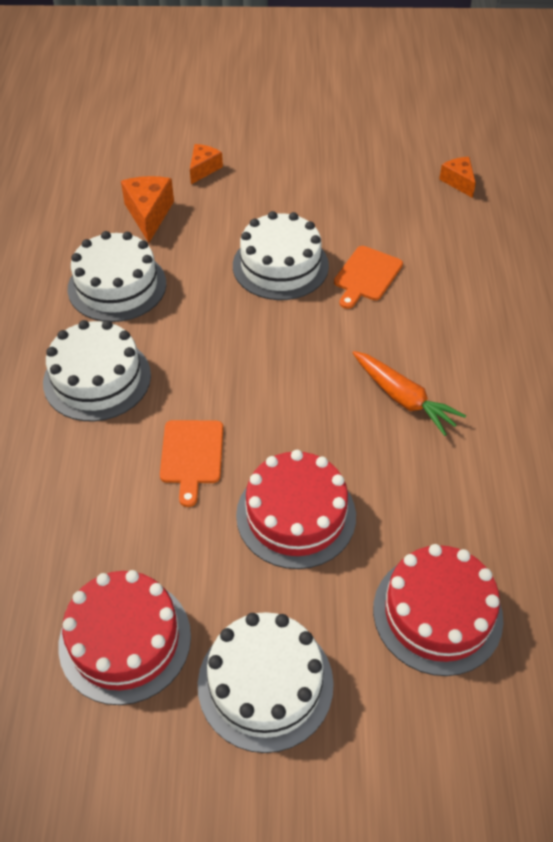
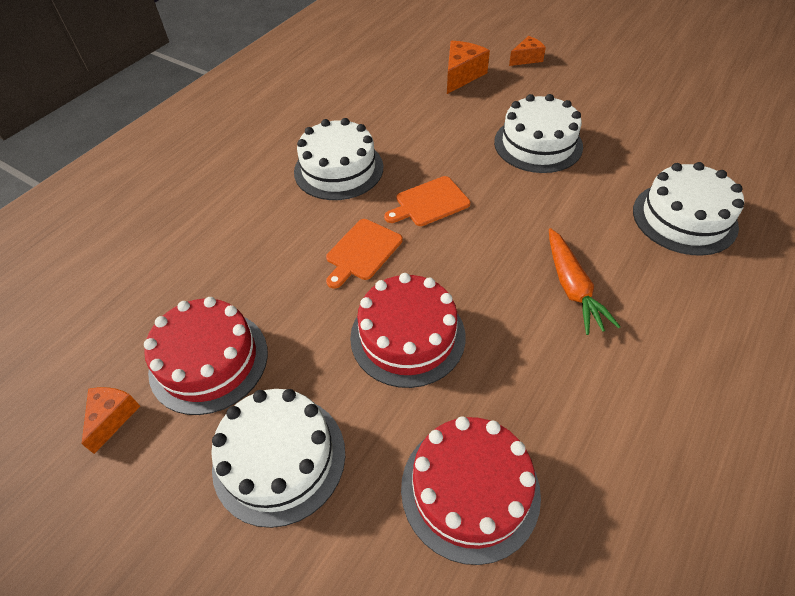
camera: 35 degrees right, 0 degrees up
white cake [67,231,166,322] -> white cake moved to [633,162,744,256]
orange cutting board [334,246,403,309] -> orange cutting board moved to [384,176,470,226]
orange cheese [439,157,476,198] -> orange cheese moved to [82,387,140,454]

